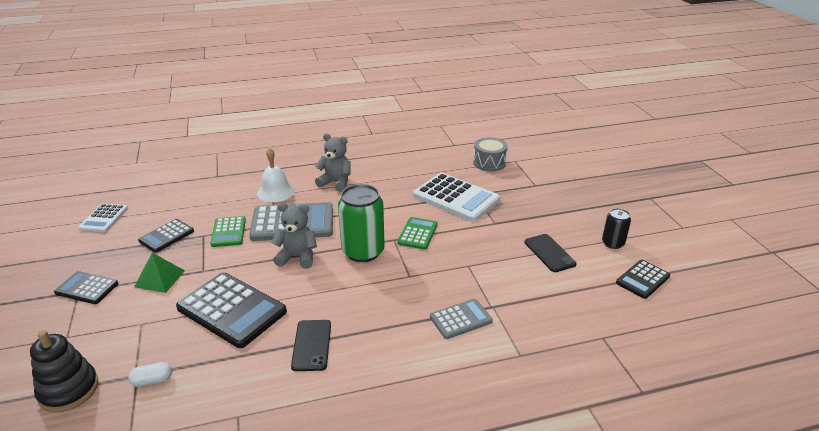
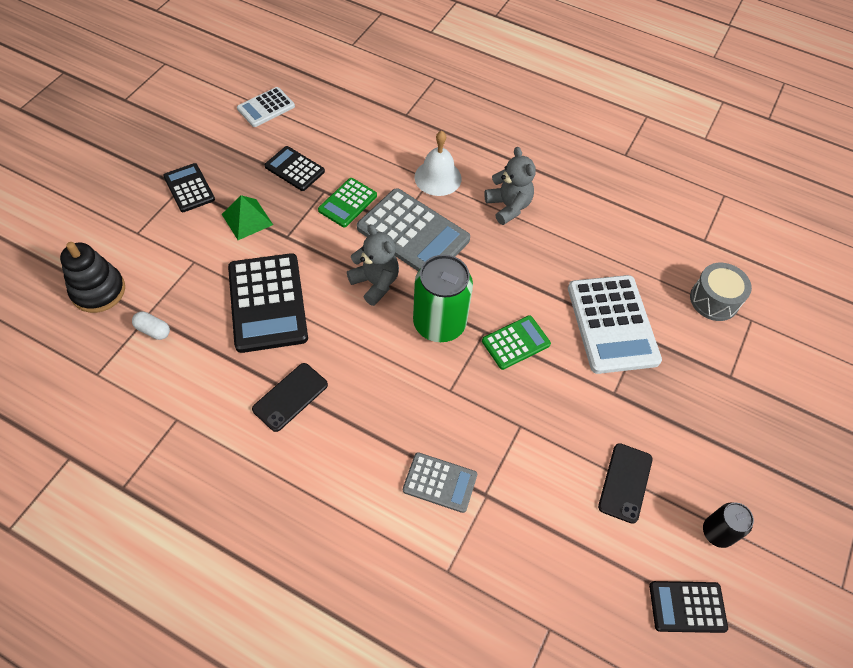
camera: 40 degrees right, 25 degrees up
black calculator [138,219,194,253] -> black calculator turned 45 degrees clockwise [265,146,325,191]

